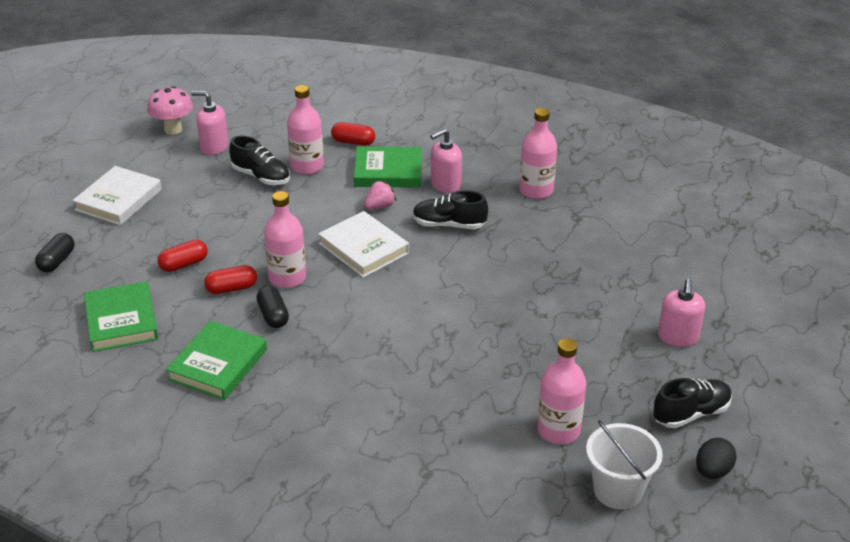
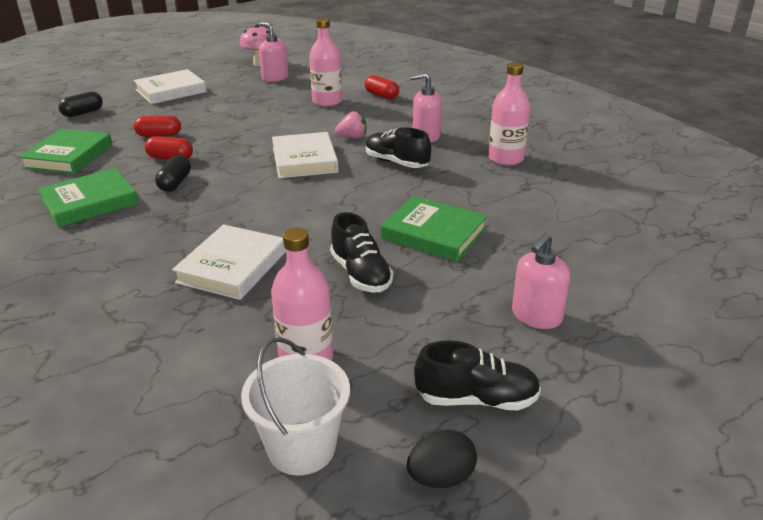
camera: 30 degrees right, 5 degrees down
black shoe [229,136,290,185] -> black shoe moved to [330,212,393,292]
pink bottle [264,191,306,288] -> none
green book [354,147,422,188] -> green book moved to [381,196,487,262]
none -> white book [172,224,286,300]

